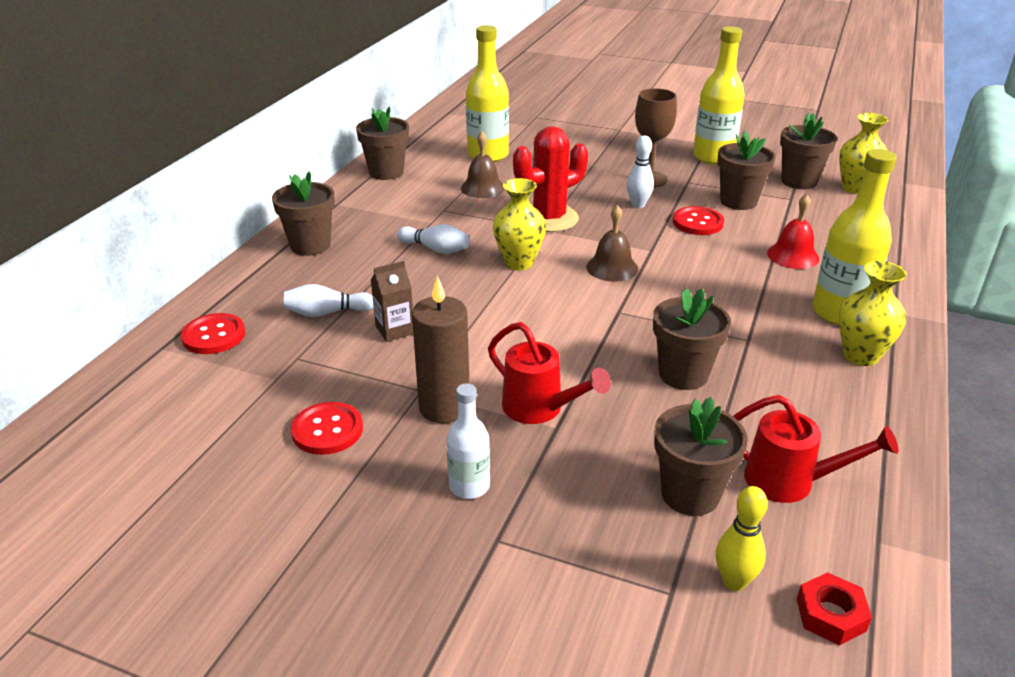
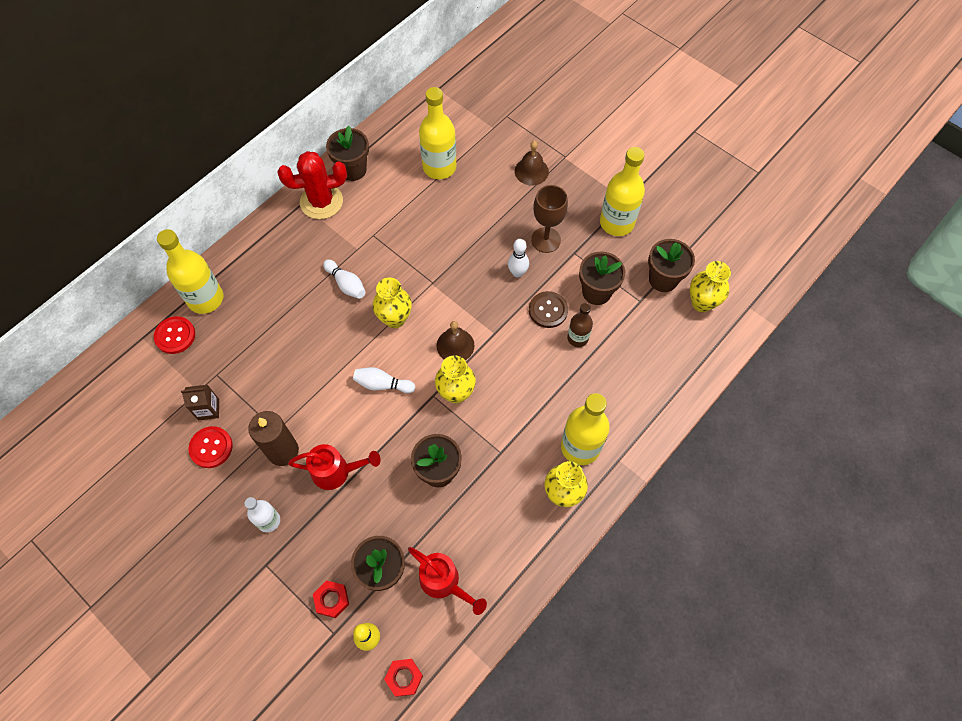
camera: 20 degrees right, 30 degrees up
brown flower pot [272,171,335,256] -> none
white bowling pin [284,284,374,317] -> white bowling pin moved to [353,367,415,393]
brown carton [371,261,413,342] -> brown carton moved to [181,385,219,420]
brown bell [461,132,505,198] -> brown bell moved to [515,141,549,185]
red watering can [488,322,611,424] -> red watering can turned 60 degrees counterclockwise [288,444,381,490]
red cactus [513,126,588,232] -> red cactus moved to [277,151,347,219]
red button [673,206,724,235] -> brown button [529,291,568,328]
red bell [767,194,819,269] -> none
none -> yellow bottle [157,229,223,314]
none -> red nut [313,580,349,618]
none -> yellow vase [435,355,476,404]
none -> brown bottle [567,303,593,347]

